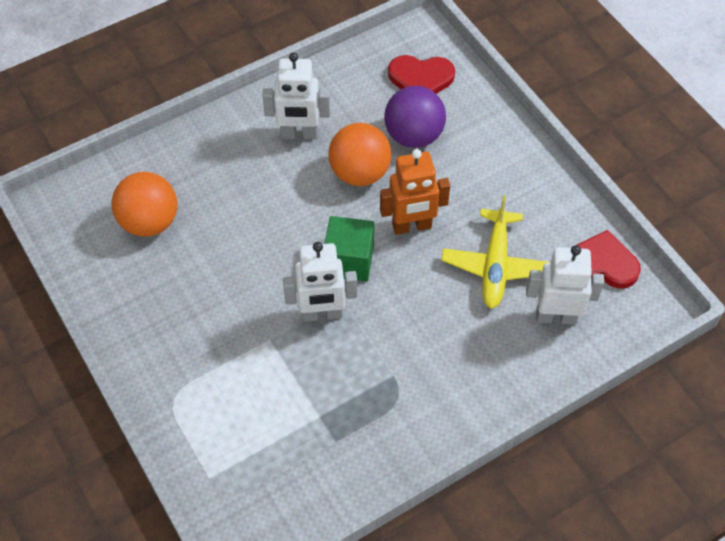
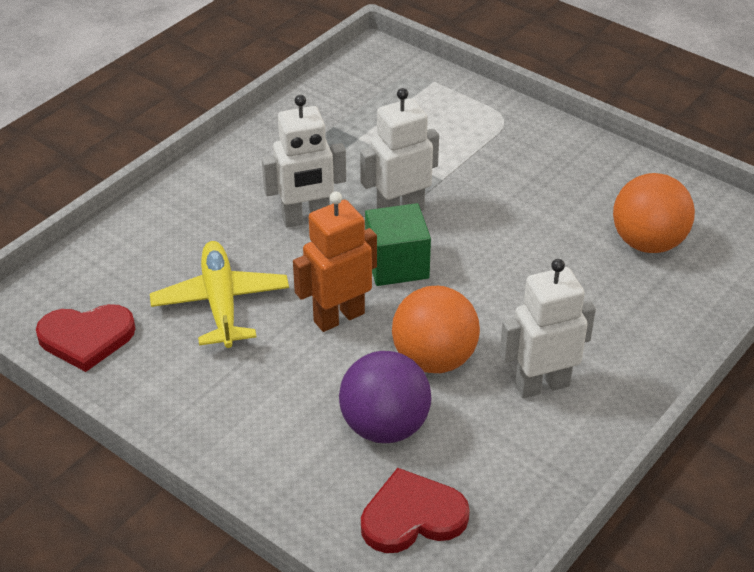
camera: 160 degrees right, 15 degrees down
white robot [526,245,604,325] -> white robot moved to [262,95,346,228]

